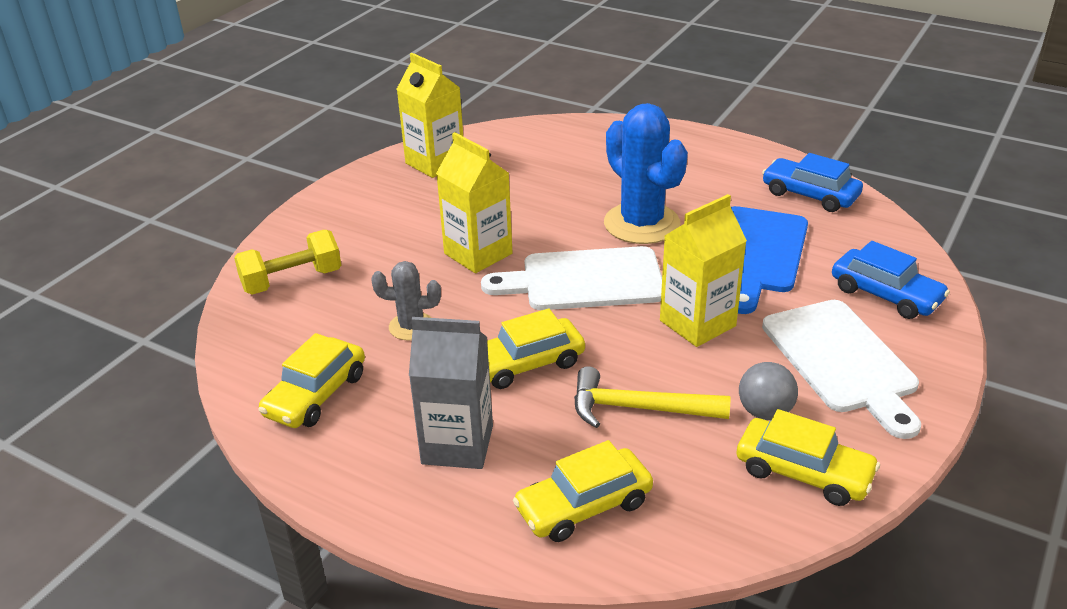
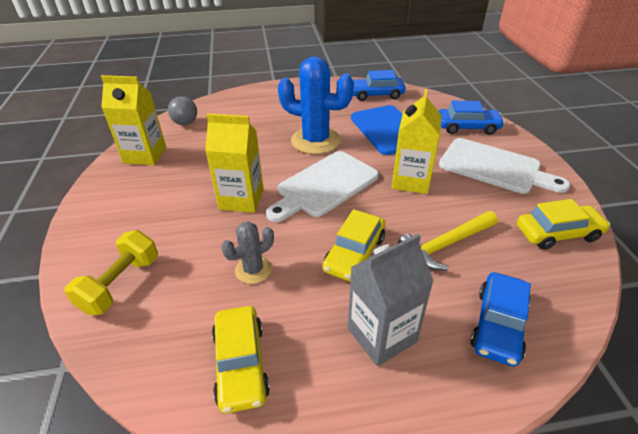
camera: 40 degrees left, 5 degrees up
yellow car [513,440,653,542] -> blue car [470,272,531,367]
grey ball [739,362,798,420] -> grey ball moved to [168,96,197,125]

